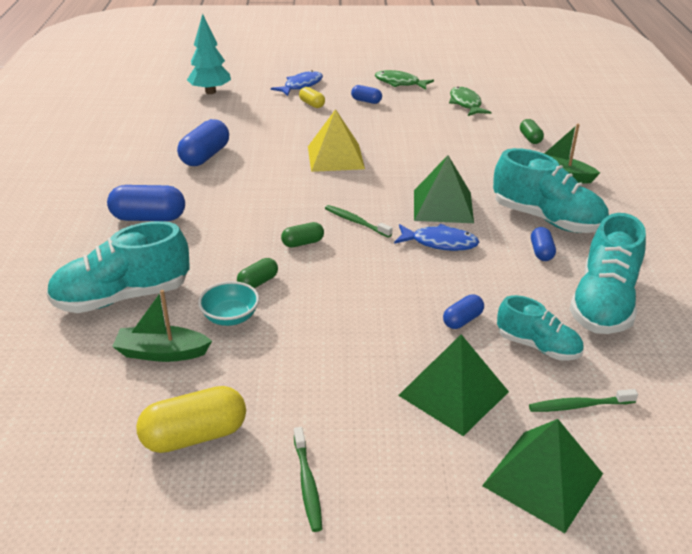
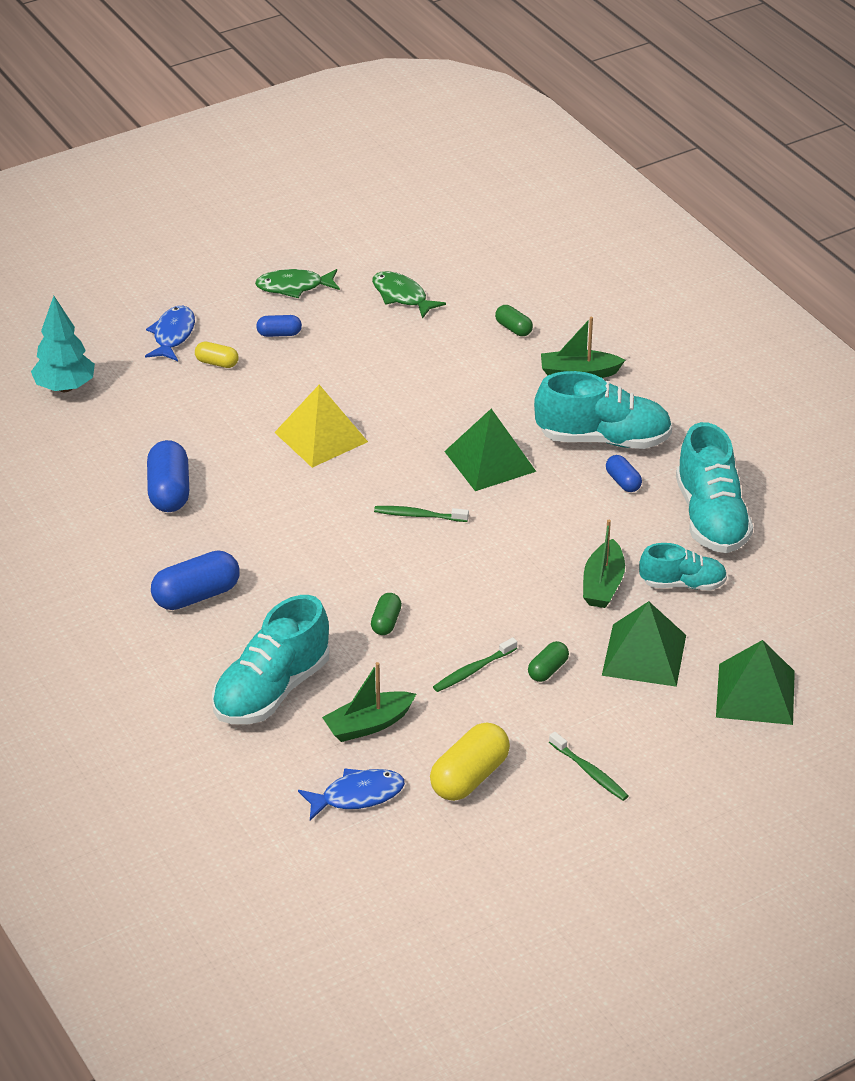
camera: 30 degrees left, 5 degrees up
turquoise bowl [198,281,259,326] -> none
green capsule [281,222,324,248] -> green capsule moved to [528,641,569,682]
blue fish [394,224,479,251] -> blue fish moved to [298,768,405,821]
blue capsule [443,294,484,329] -> green boat [583,520,625,608]
green toothbrush [529,389,638,412] -> green toothbrush moved to [433,637,517,692]

